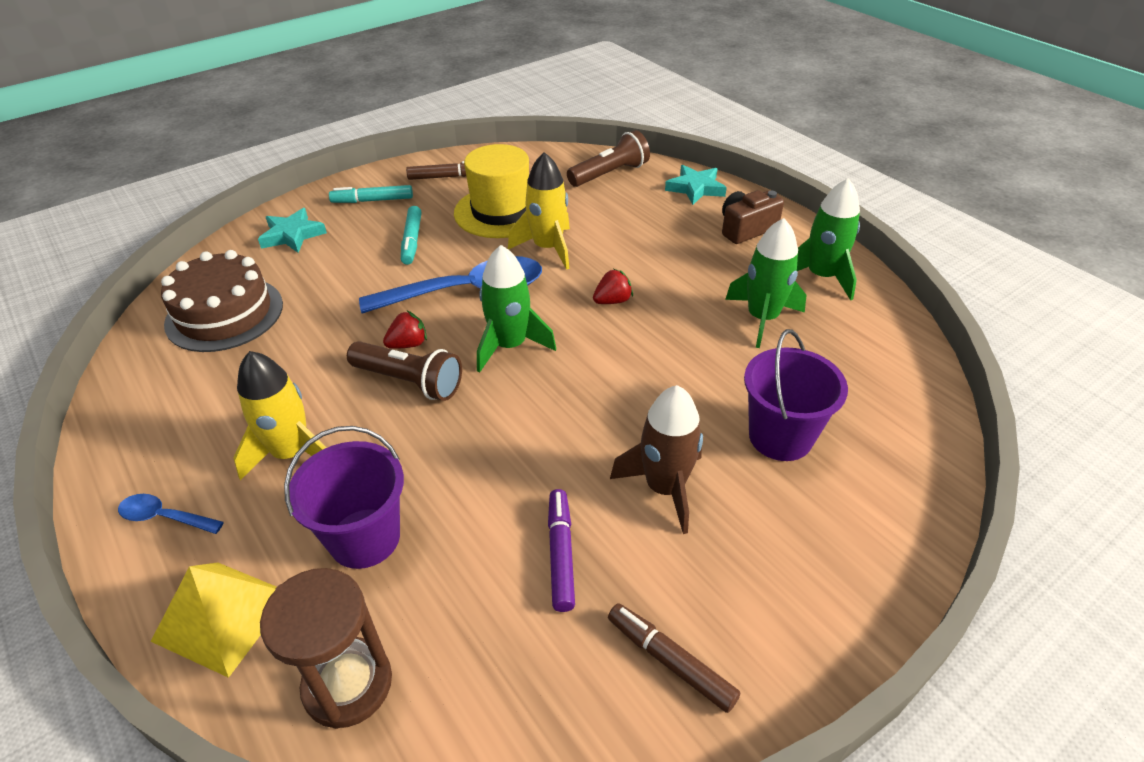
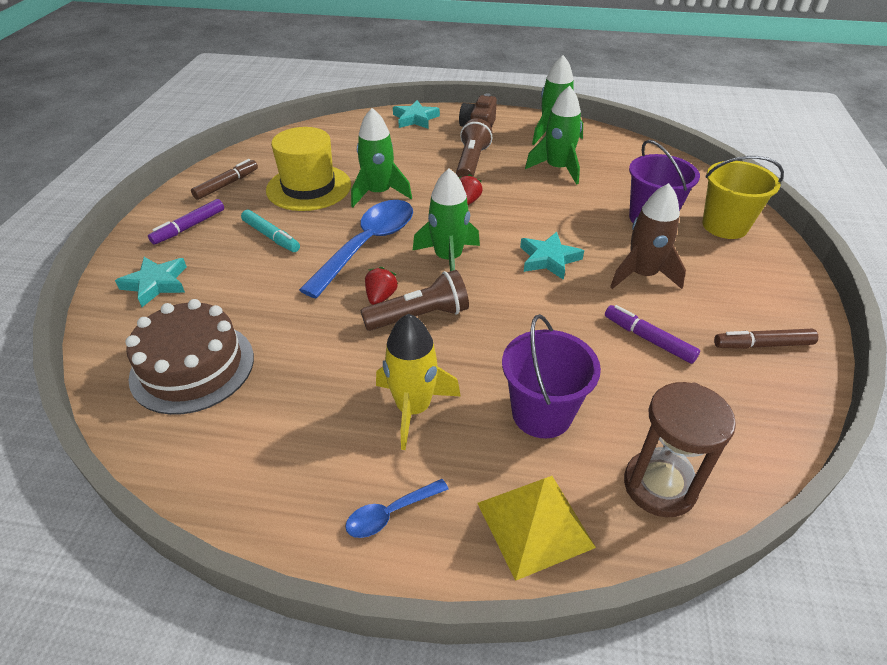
camera: 45 degrees left, 0 degrees up
turquoise marker [329,185,413,203] -> purple marker [148,199,224,245]
yellow rocket [508,152,570,270] -> green rocket [351,108,412,207]
brown flashlight [567,130,650,187] -> brown flashlight moved to [456,118,492,177]
none -> turquoise star [520,232,584,280]
none -> yellow bucket [702,156,784,239]

